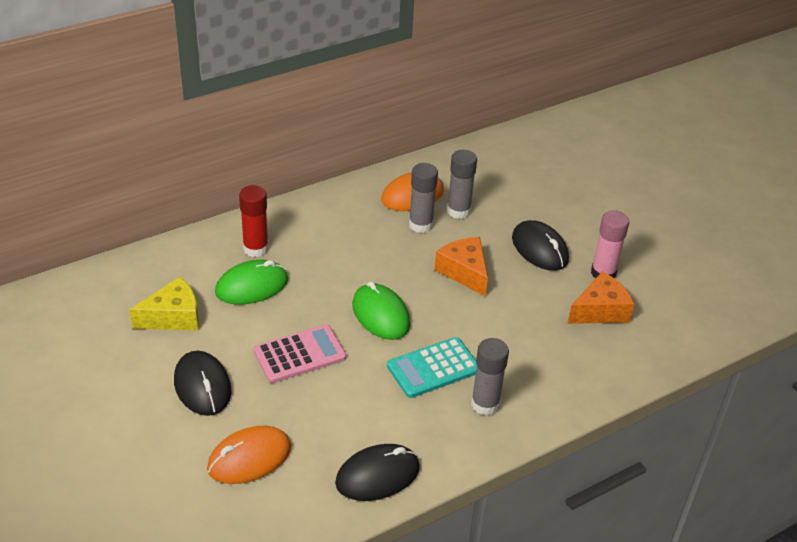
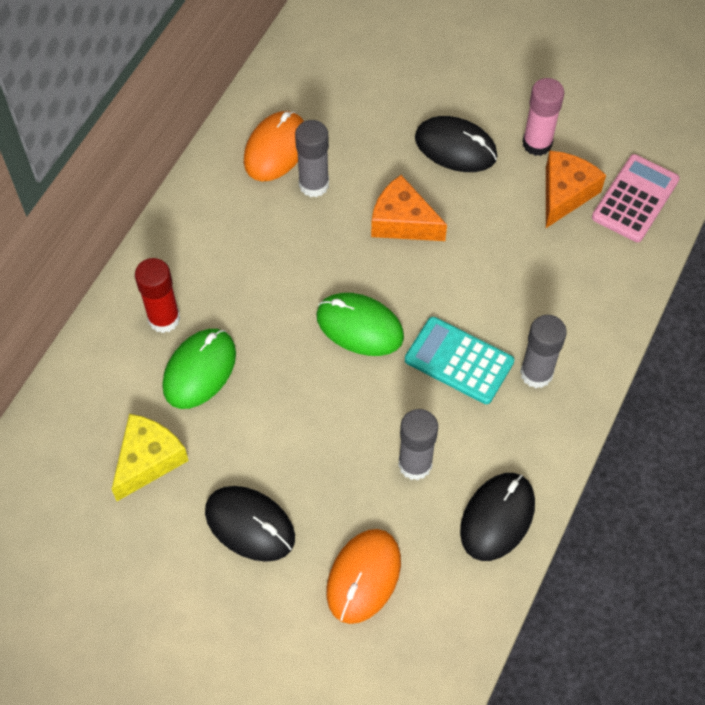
camera: 30 degrees left, 20 degrees up
pink calculator [254,325,346,383] -> pink calculator moved to [592,154,680,242]
turquoise calculator [387,337,477,398] -> turquoise calculator turned 90 degrees clockwise [405,317,514,404]
grey glue stick [447,150,477,219] -> grey glue stick moved to [398,409,438,480]

